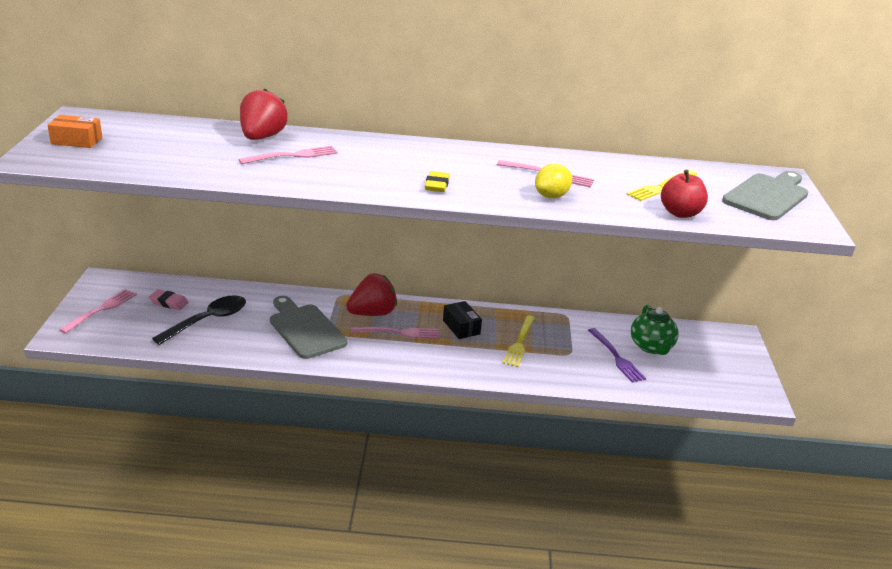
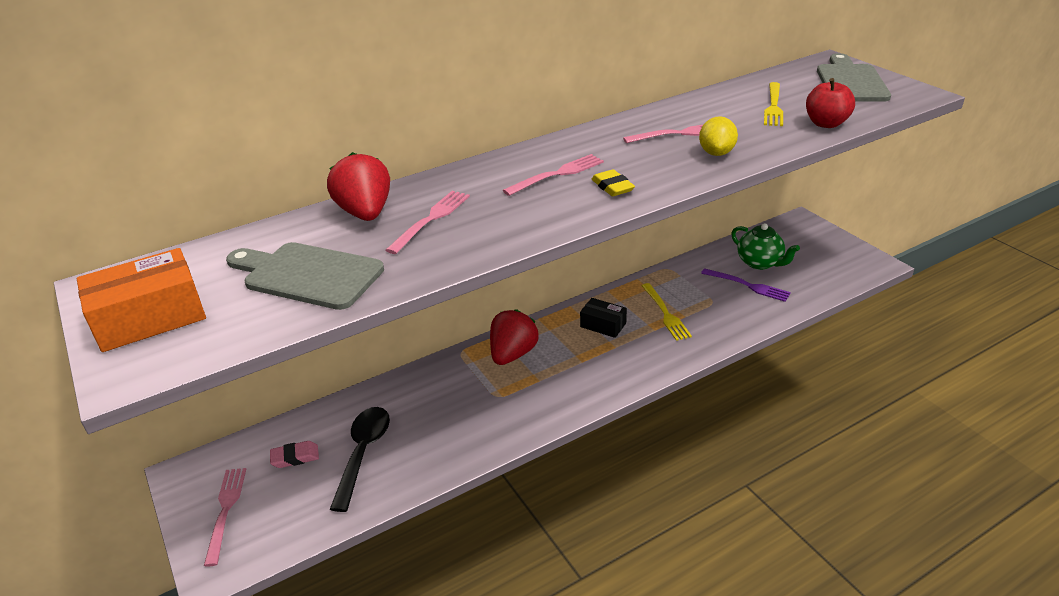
camera: 30 degrees left, 5 degrees up
orange box [48,115,102,148] -> orange box [77,248,206,352], size x1.63
grey cutting board [270,296,347,359] -> grey cutting board moved to [226,242,384,310]
pink fork [351,327,440,339] -> pink fork moved to [503,154,604,196]

